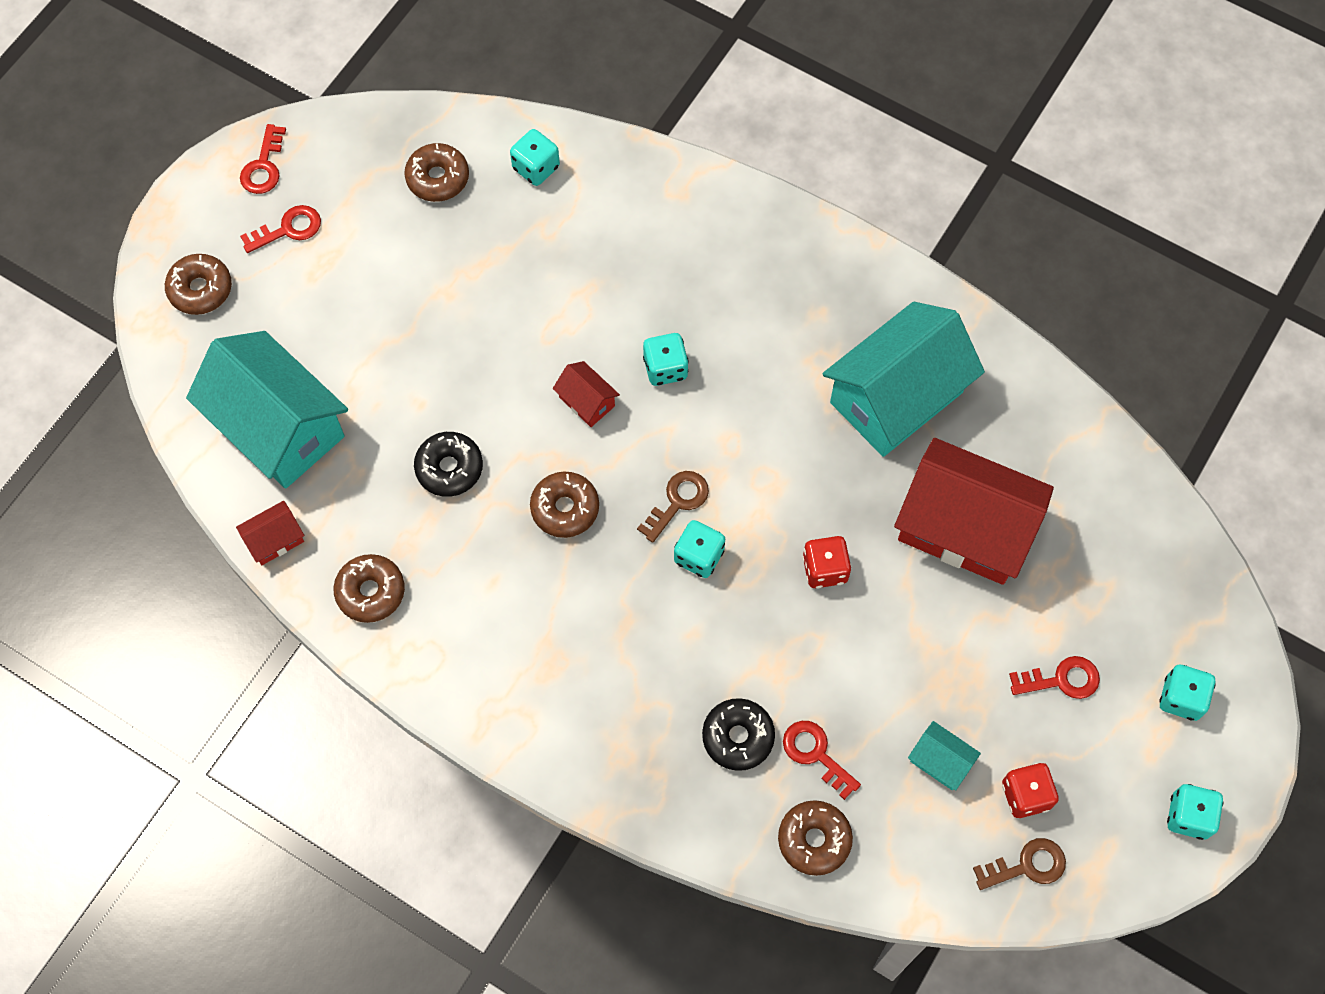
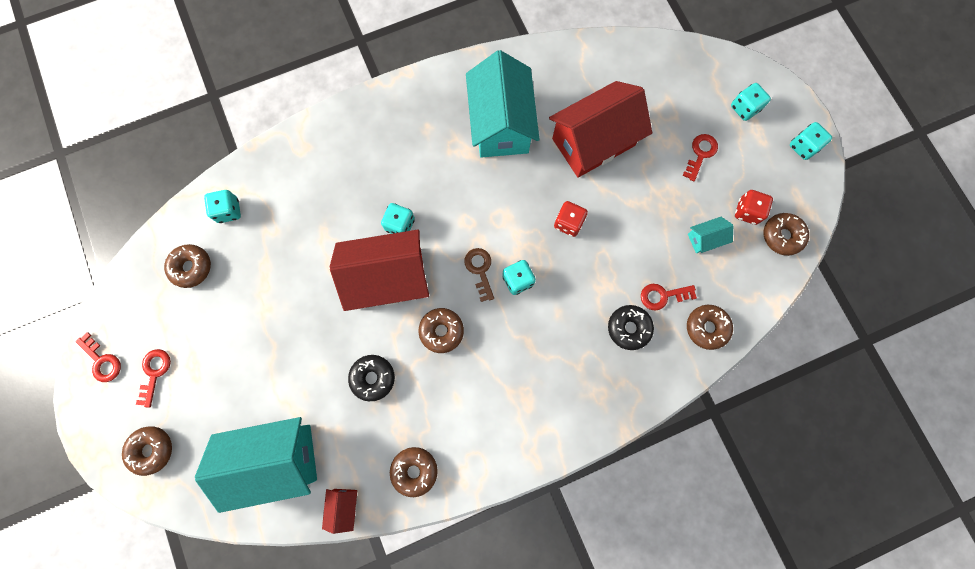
camera: 55 degrees left, 10 degrees up
red house [553,361,620,427] -> red house [330,230,429,311], size x2.36
brown key [973,838,1066,890] -> brown donut [763,213,809,256]

